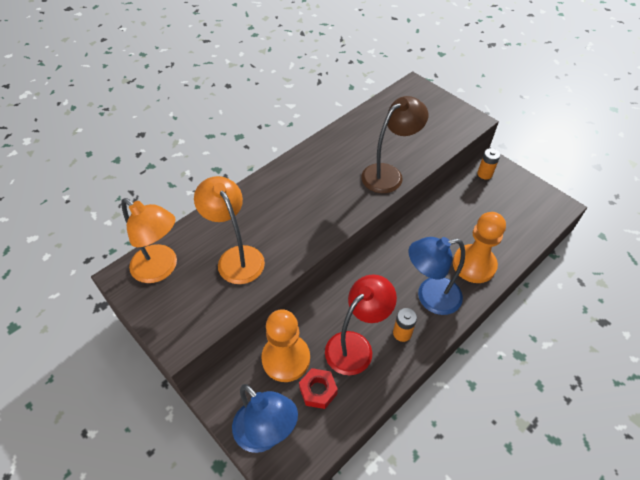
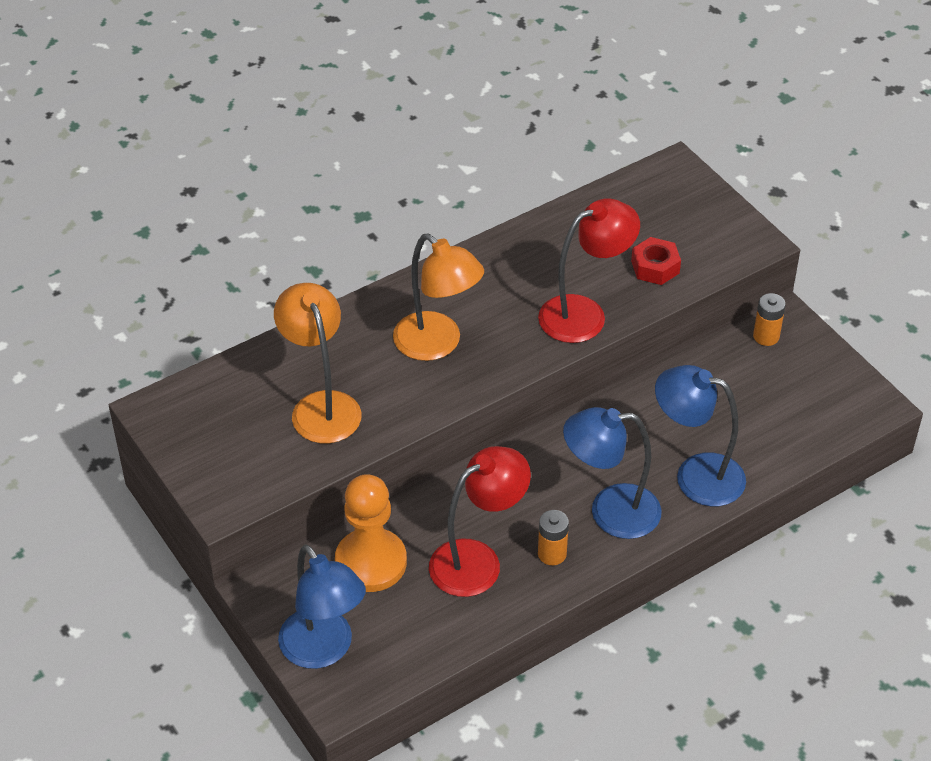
camera: 10 degrees right, 5 degrees down
orange lamp [121,198,177,283] -> orange lamp moved to [393,233,484,361]
red nut [299,368,338,409] -> red nut moved to [631,237,681,285]
brown lamp [361,96,428,193] -> red lamp [538,199,640,343]
orange pawn [453,212,506,283] -> blue lamp [655,365,746,506]

